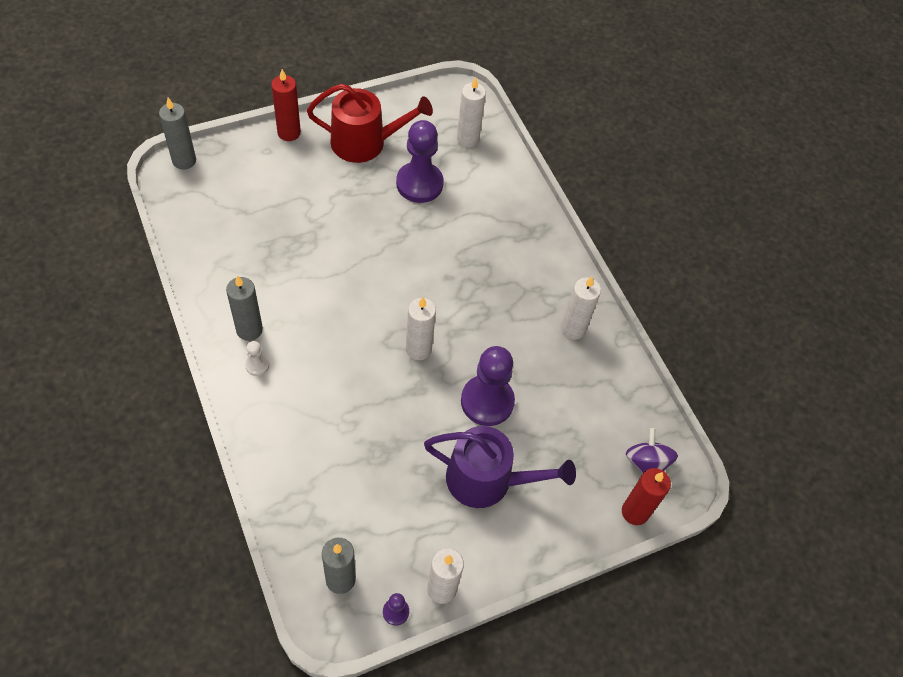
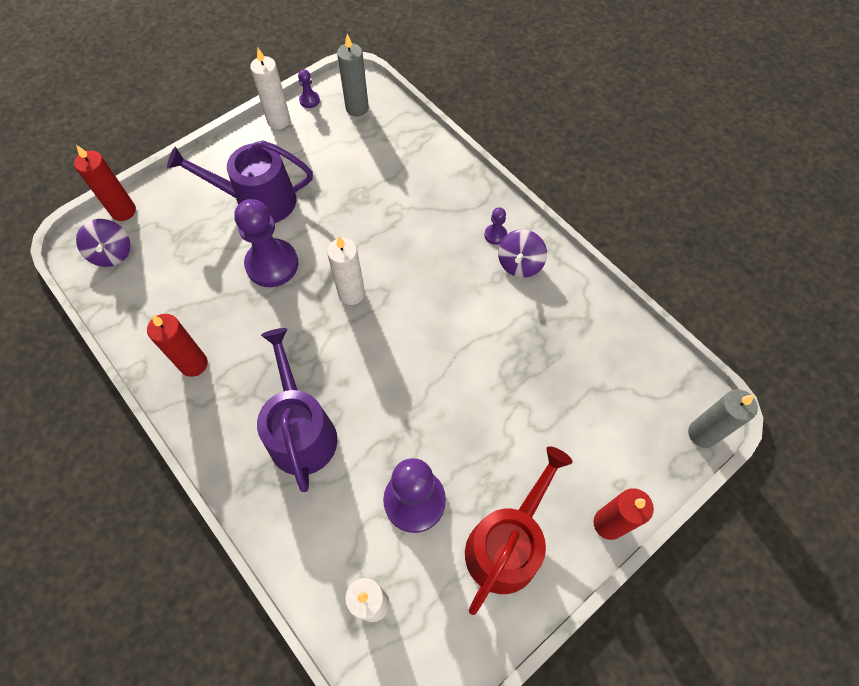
camera: 170 degrees right, 5 degrees up
grey candle [226,275,263,341] -> purple spinning top [498,229,547,278]
white pawn [245,341,269,376] -> purple pawn [484,207,507,245]
red watering can [307,84,433,163] -> red watering can turned 135 degrees clockwise [465,446,573,615]
white candle [561,277,601,340] -> red candle [147,314,208,377]
none -> purple watering can [257,328,337,492]

